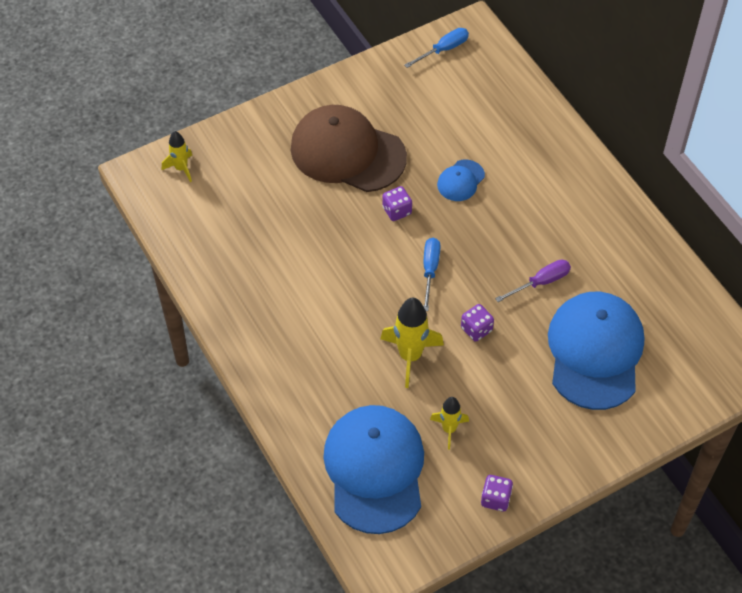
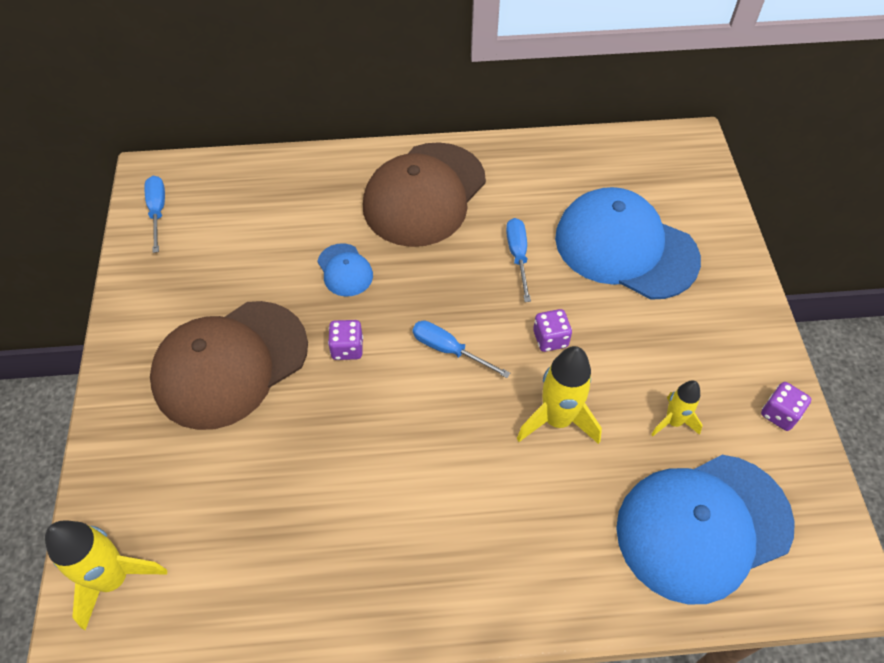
camera: 65 degrees left, 0 degrees up
yellow rocket [162,131,192,182] -> yellow rocket [45,520,167,630], size x1.68
blue cap [323,405,424,534] -> blue cap turned 45 degrees counterclockwise [616,455,795,605]
purple screwdriver [495,259,571,302] -> blue screwdriver [506,218,531,302]
none -> brown cap [363,142,486,247]

